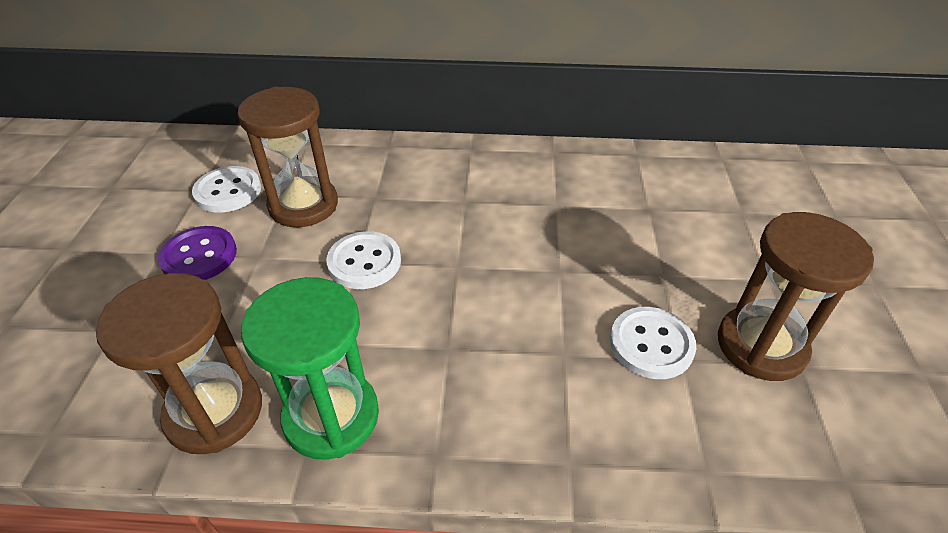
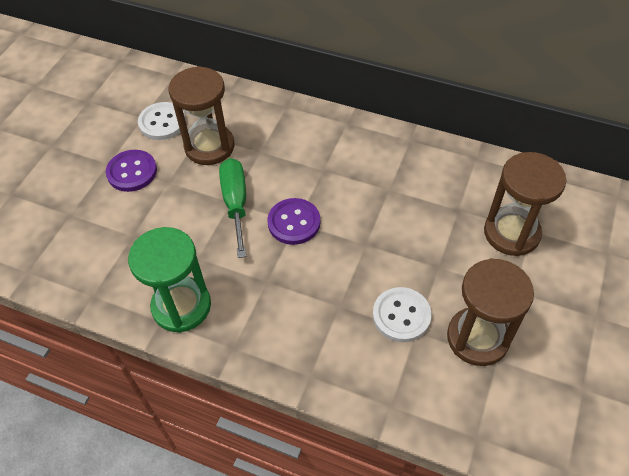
camera: 20 degrees right, 10 degrees up
brown hourglass [96,273,262,454] -> brown hourglass moved to [484,152,566,256]
white button [326,231,401,289] -> green screwdriver [219,158,246,258]
none -> purple button [267,198,320,245]

